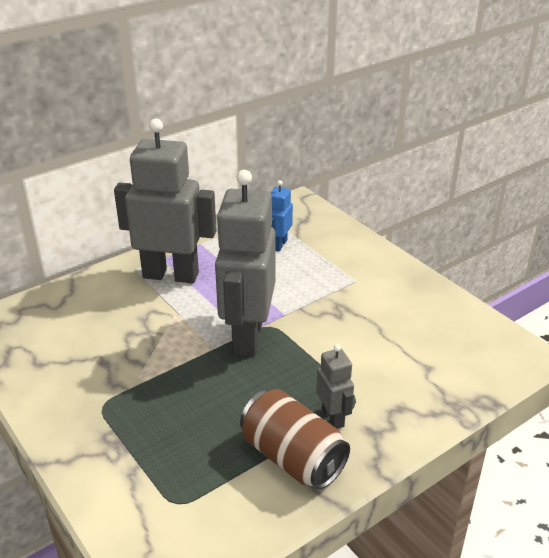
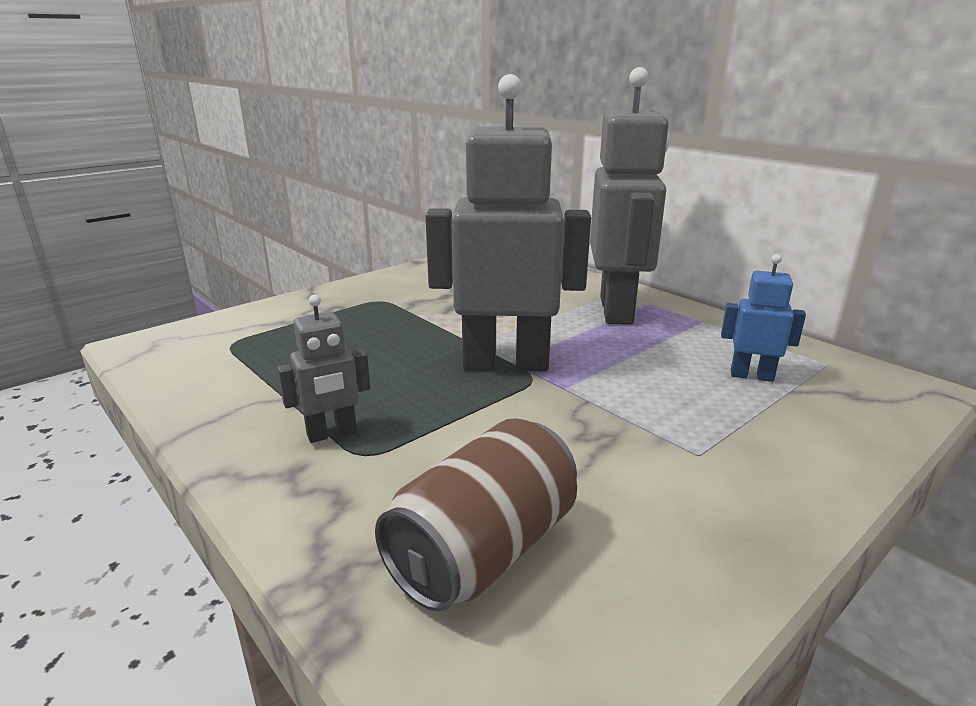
camera: 85 degrees right, 10 degrees down
brown can [240,389,350,489] -> brown can moved to [375,418,577,612]

